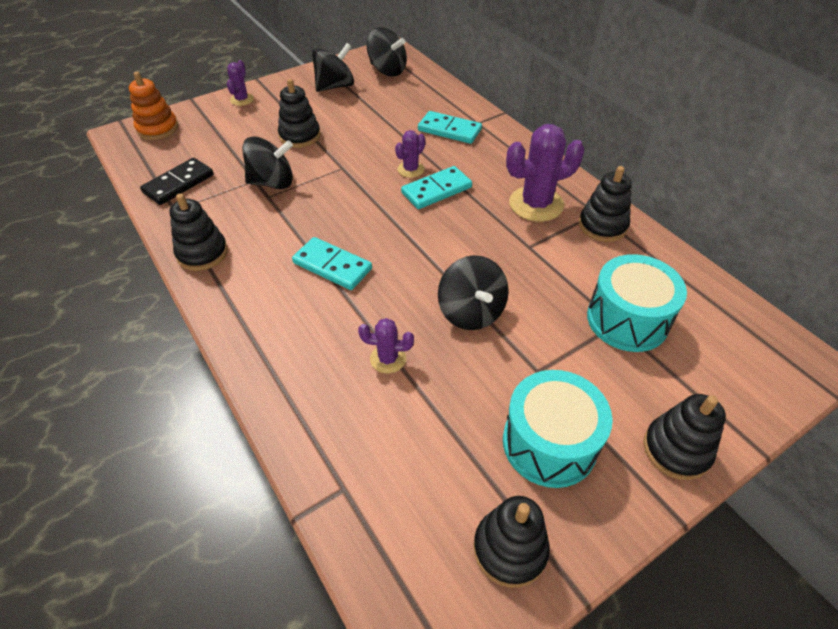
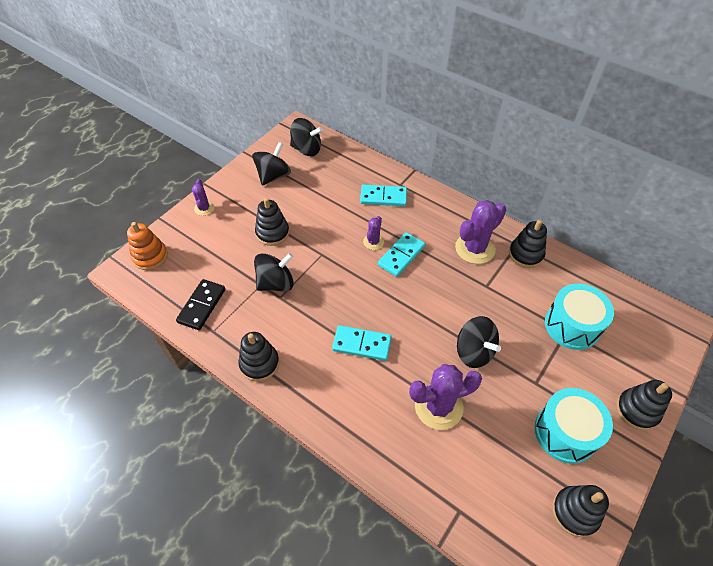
camera: 20 degrees left, 5 degrees up
purple cactus [358,318,414,374] -> purple cactus [409,364,482,430], size x1.90

